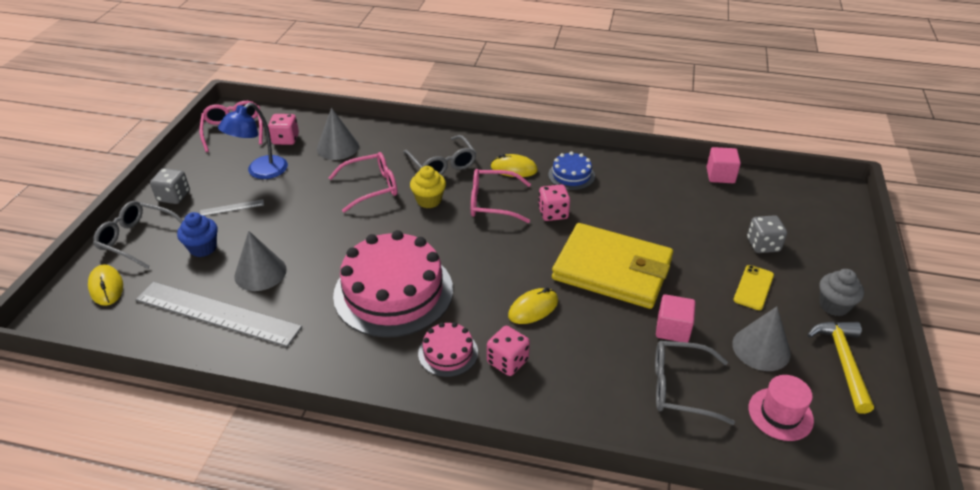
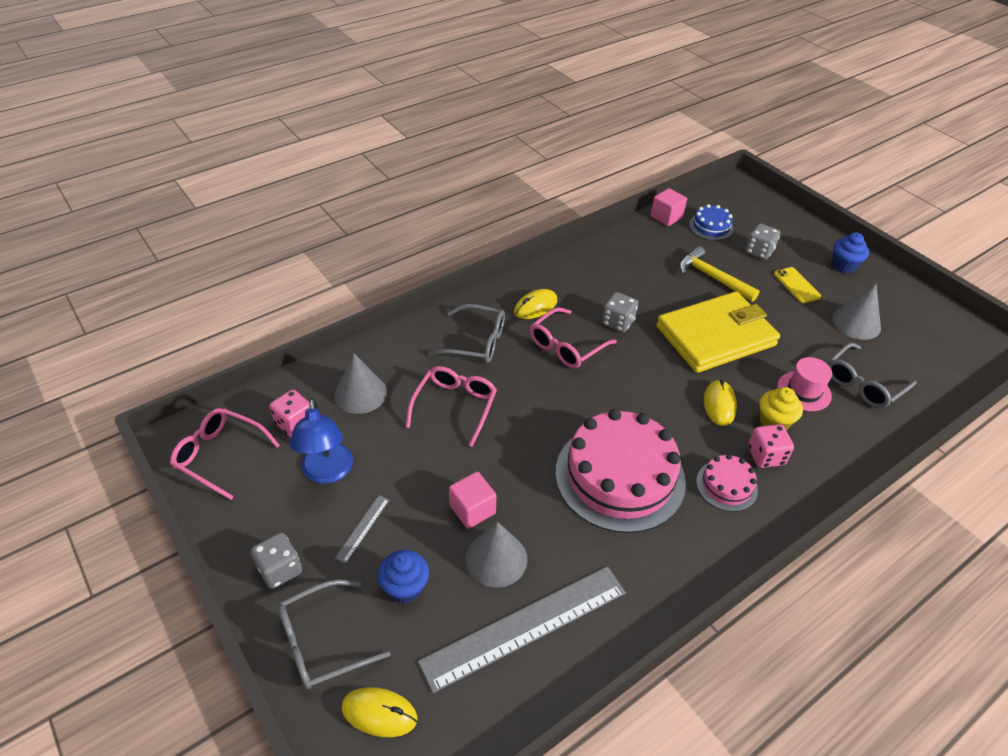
camera: 50 degrees left, 5 degrees up
yellow cupcake [410,166,446,208] -> yellow cupcake moved to [760,387,803,430]
pink dice [538,184,570,221] -> grey dice [602,292,638,333]
blue cake [548,152,595,190] -> blue cake moved to [689,204,734,240]
pink cube [656,294,696,342] -> pink cube moved to [449,472,497,529]
pink hat [749,375,814,441] -> pink hat moved to [777,357,832,411]
yellow hammer [807,321,874,414] -> yellow hammer moved to [679,246,760,302]
grey cupcake [819,269,864,316] -> blue cupcake [832,232,869,273]

